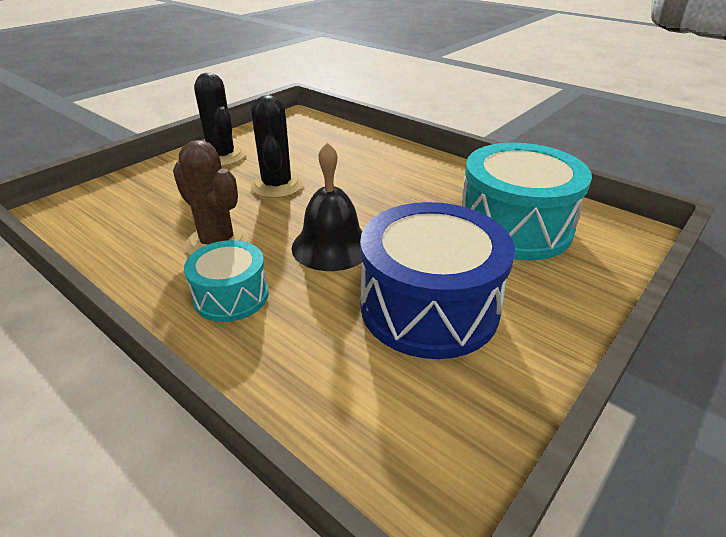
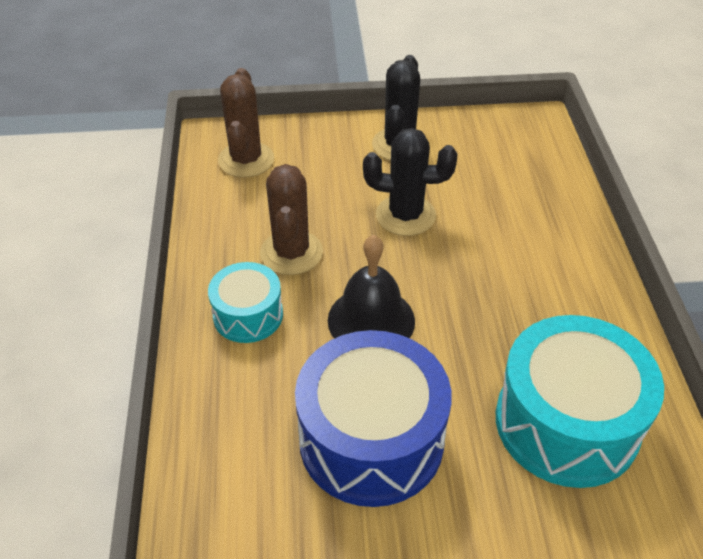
camera: 45 degrees right, 10 degrees up
black cactus [250,95,303,198] -> black cactus turned 60 degrees clockwise [363,128,457,236]
none -> brown cactus [218,68,274,178]

